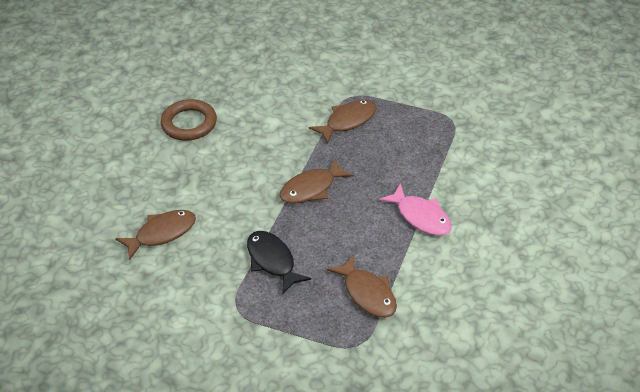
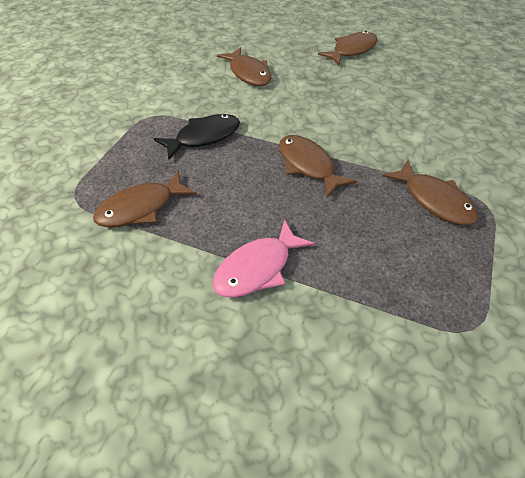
camera: 90 degrees right, 5 degrees up
brown ring [161,99,217,141] -> none
none -> brown fish [318,31,378,65]

